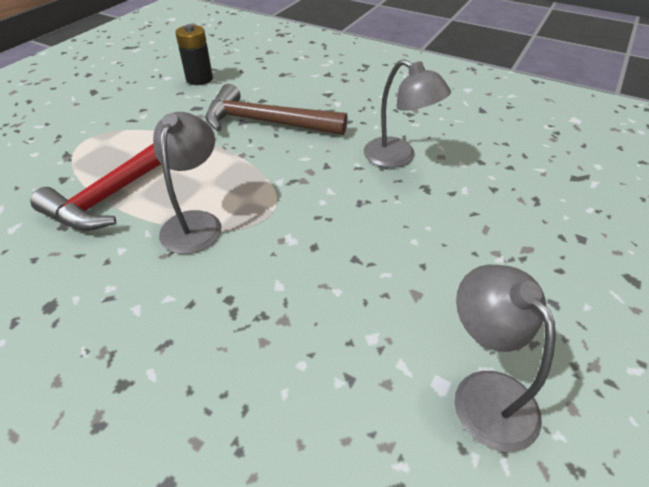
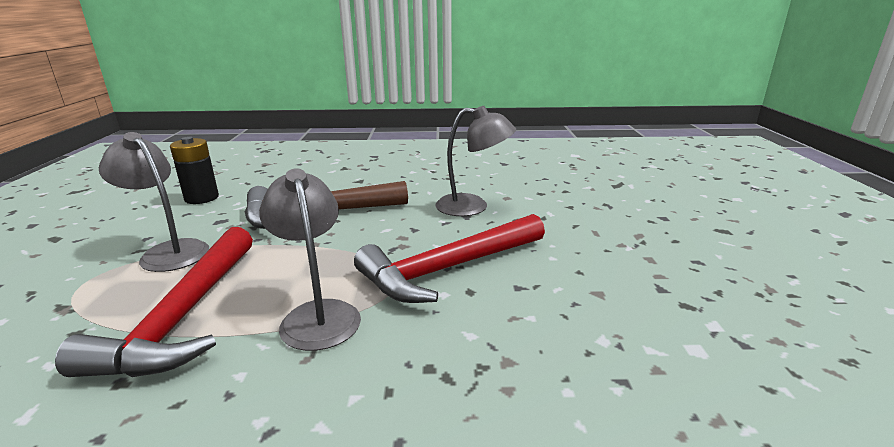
camera: 30 degrees left, 20 degrees down
grey lamp [454,265,556,452] -> grey lamp moved to [99,132,210,272]
none -> red hammer [354,214,545,303]

